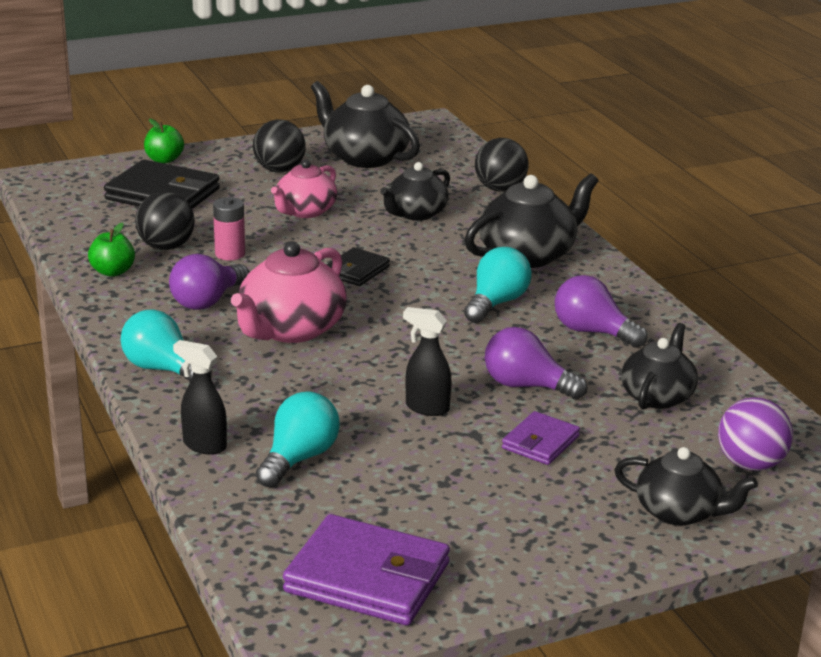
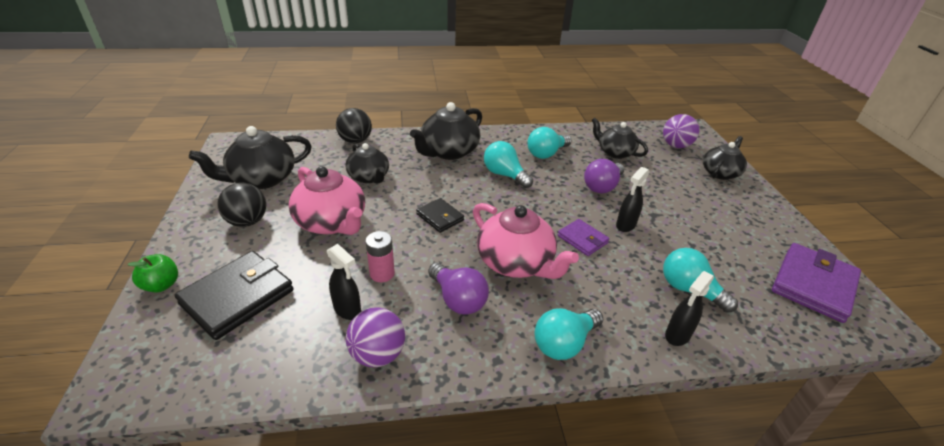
camera: 75 degrees left, 10 degrees up
green apple [88,222,135,277] -> purple ball [346,307,405,367]
black ball [135,192,195,250] -> black spray bottle [327,244,361,320]
pink teapot [271,159,337,218] -> pink teapot [288,166,365,235], size x1.51
black teapot [465,173,598,268] -> black teapot turned 120 degrees counterclockwise [410,102,482,160]
purple wallet [502,411,580,465] -> purple wallet moved to [558,219,609,256]
purple light bulb [555,275,647,348] -> turquoise light bulb [527,127,572,159]

